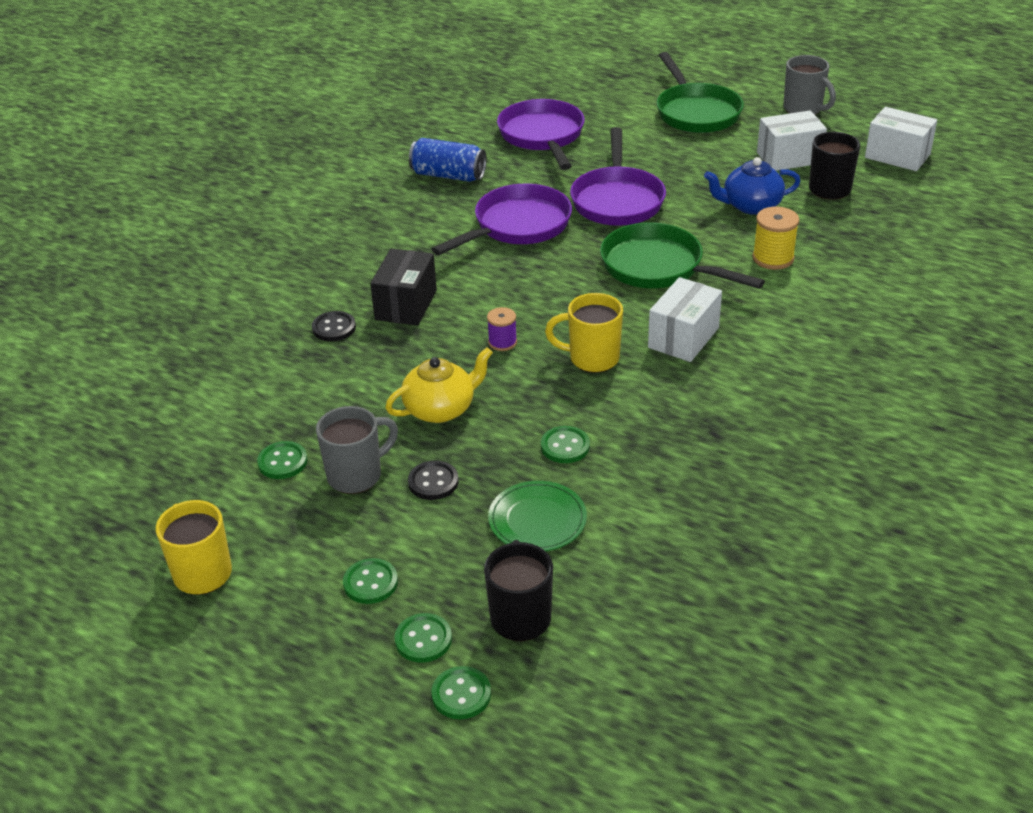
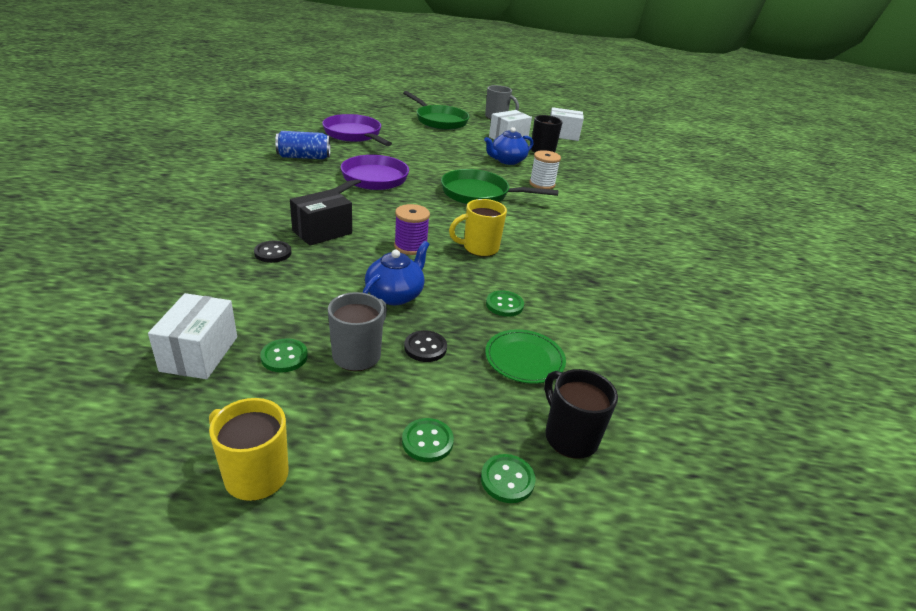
camera: 30 degrees left, 5 degrees down
black box [370,248,437,326] -> black box turned 60 degrees clockwise [290,189,352,246]
yellow teapot [385,347,493,423] -> blue teapot [363,241,430,305]
green button [431,666,491,719] -> none
purple spool [487,307,517,351] -> purple spool [394,204,430,255], size x1.54
purple pan [570,127,666,226] -> none
white box [648,277,722,362] -> white box moved to [148,293,237,379]
yellow spool [752,207,799,270] -> white spool [529,150,561,189]

